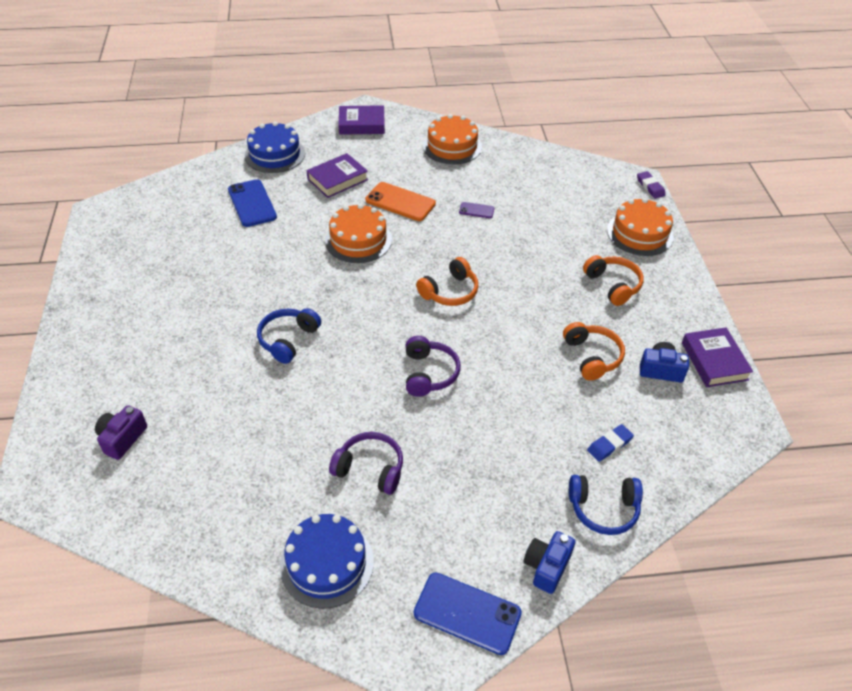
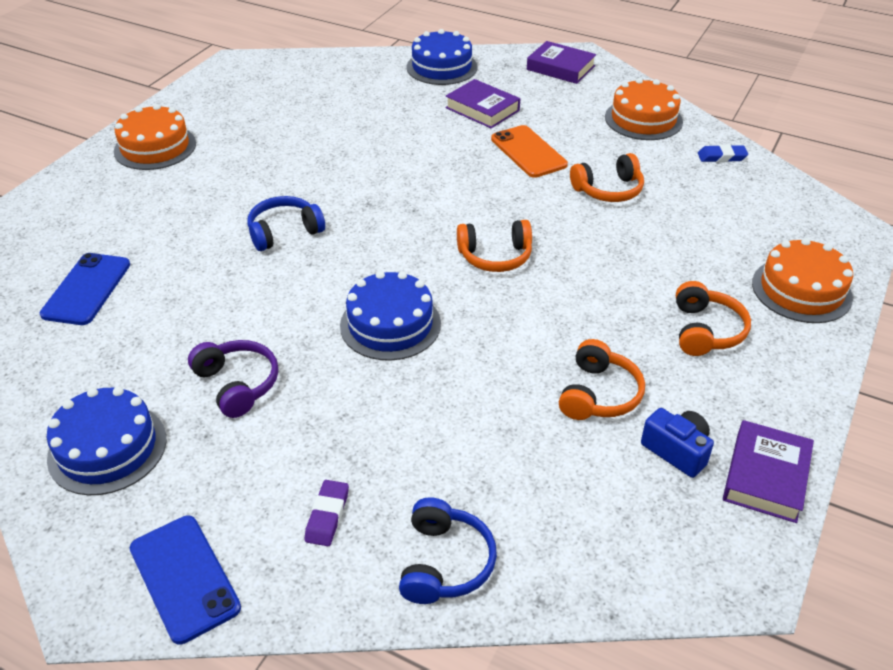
camera: 35 degrees right, 5 degrees down
purple camera [95,405,147,460] -> none
blue phone [228,179,277,227] -> blue phone moved to [40,253,130,325]
purple book [307,153,368,198] -> purple book turned 45 degrees clockwise [446,79,520,128]
orange cake [325,204,392,263] -> orange cake moved to [114,104,196,170]
purple headphones [406,336,461,397] -> blue cake [340,271,441,361]
purple phone [459,202,494,218] -> orange headphones [570,153,644,202]
blue camera [524,531,576,594] -> none
blue headphones [569,475,643,535] -> blue headphones turned 120 degrees counterclockwise [399,497,497,604]
blue eraser [587,424,634,462] -> blue eraser moved to [698,145,748,162]
purple eraser [637,171,666,199] -> purple eraser moved to [305,480,349,546]

